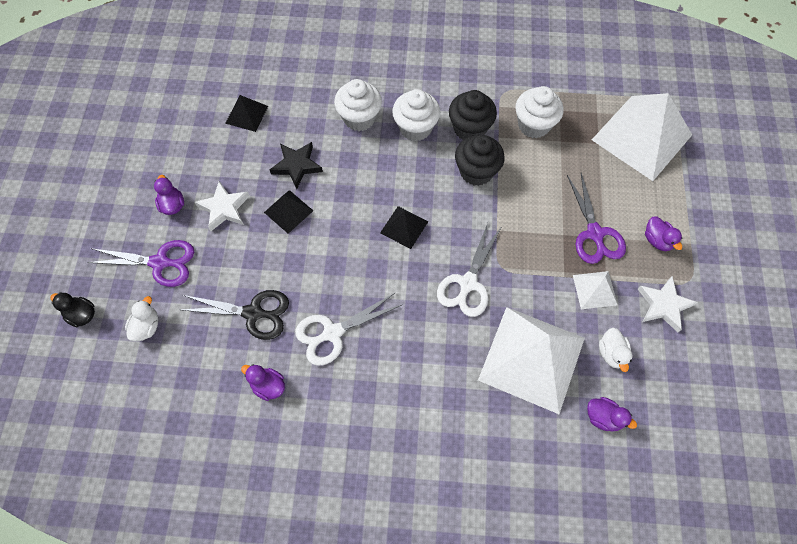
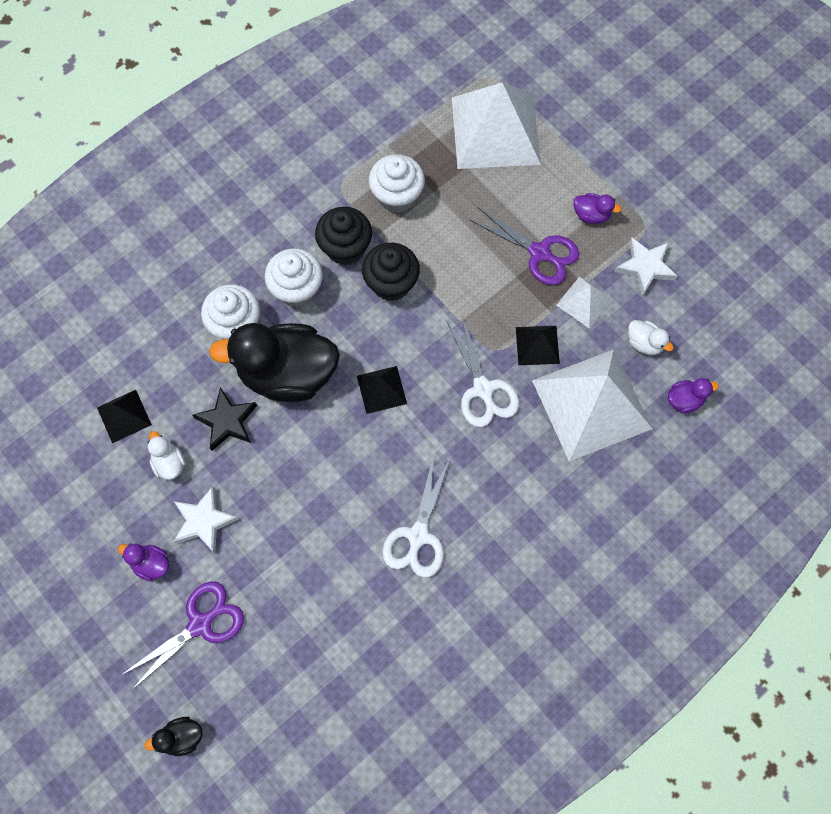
camera: 45 degrees left, 5 degrees up
white duck [125,296,158,341] -> white duck moved to [148,431,185,480]
black scissors [181,290,289,340] -> none
purple duck [241,364,285,401] -> none
black pyramid [264,190,313,234] -> black pyramid moved to [516,326,560,365]
none -> black duck [209,323,340,402]

